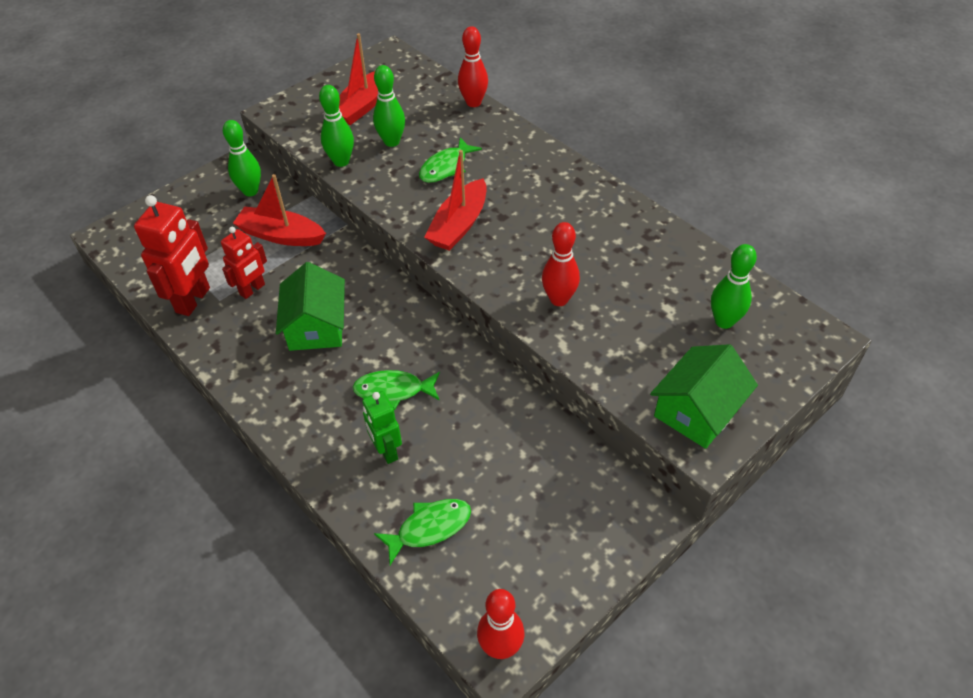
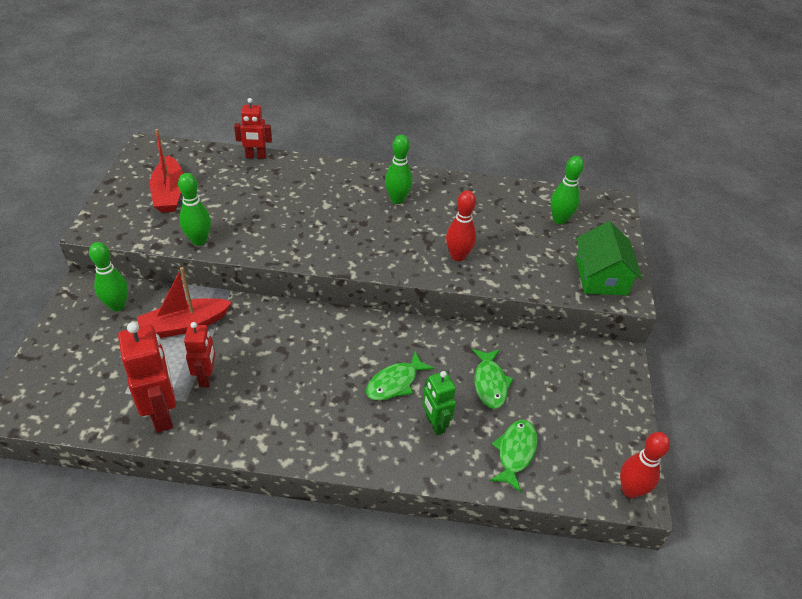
camera: 45 degrees left, 5 degrees down
green house [276,262,345,351] -> none
green robot [362,391,402,464] -> green robot turned 45 degrees clockwise [422,371,456,436]
green bowling pin [373,65,405,147] -> green bowling pin moved to [385,135,413,204]
green fish [419,137,482,183] -> green fish moved to [472,349,514,409]
red boat [424,150,487,251] -> none
red bowling pin [458,26,488,107] -> red robot [234,98,272,159]

